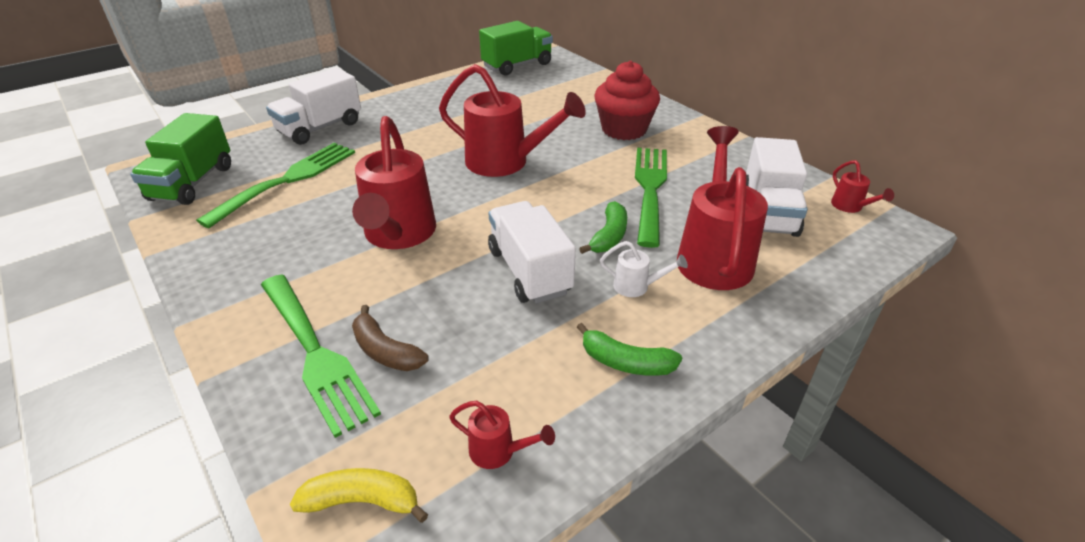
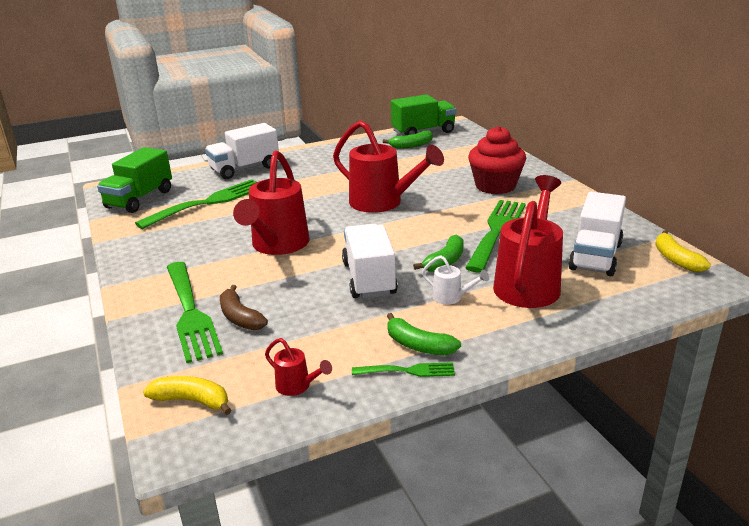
camera: 15 degrees right, 10 degrees down
red watering can [831,160,894,213] -> yellow banana [655,230,711,272]
none -> green fork [352,362,455,377]
none -> green banana [383,131,433,149]

